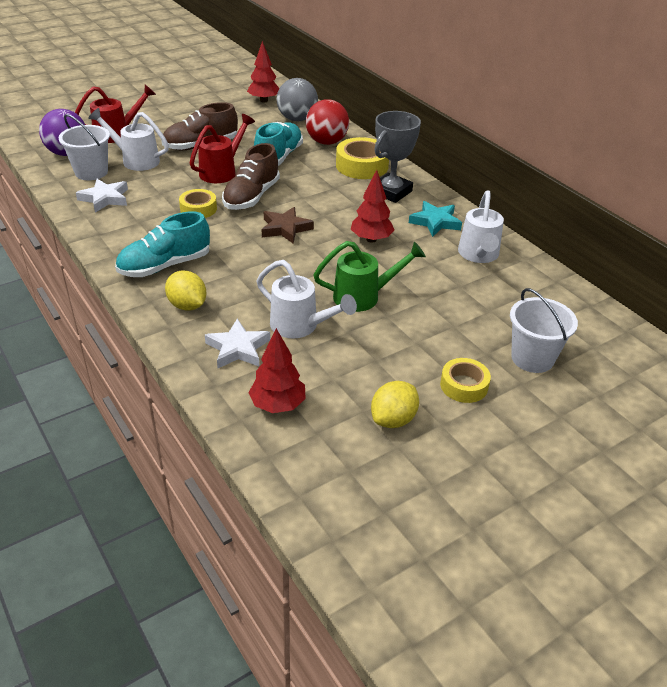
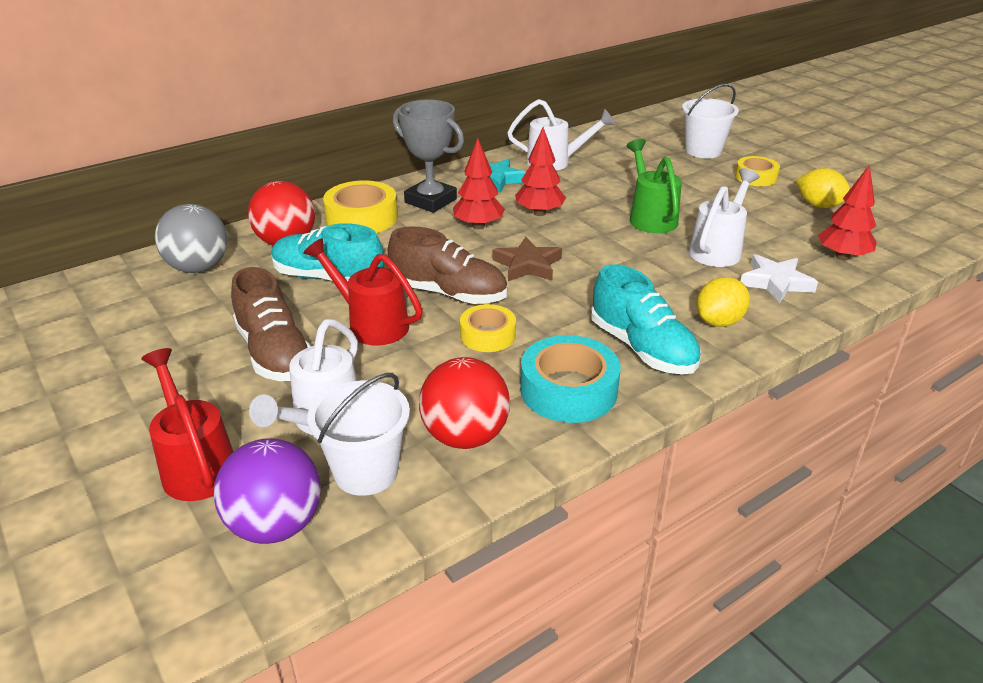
camera: 90 degrees left, 5 degrees down
white star [76,179,128,213] -> red ball [419,357,510,449]
red tree [247,41,279,102] -> red tree moved to [453,138,505,229]
none -> turquoise tape [520,335,621,423]

